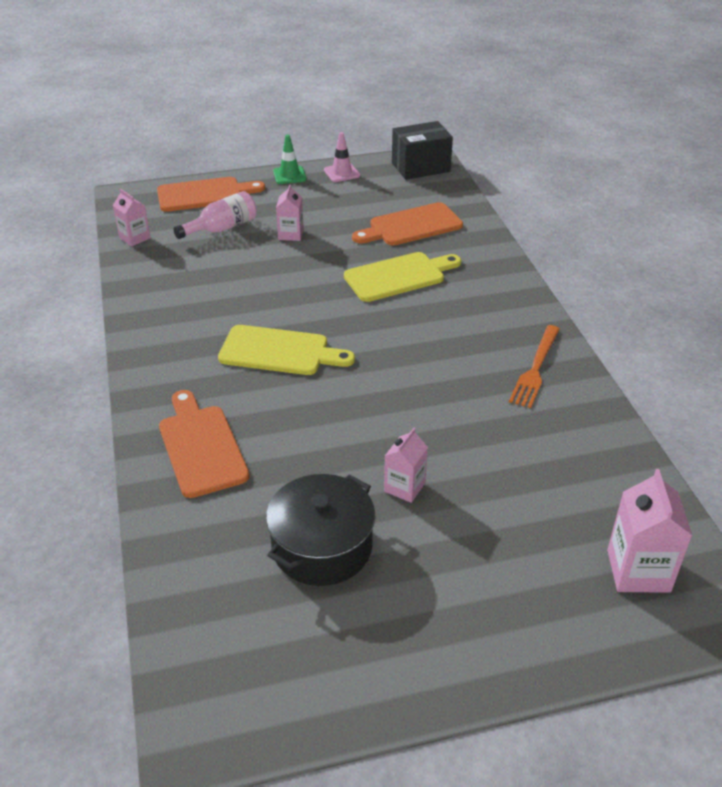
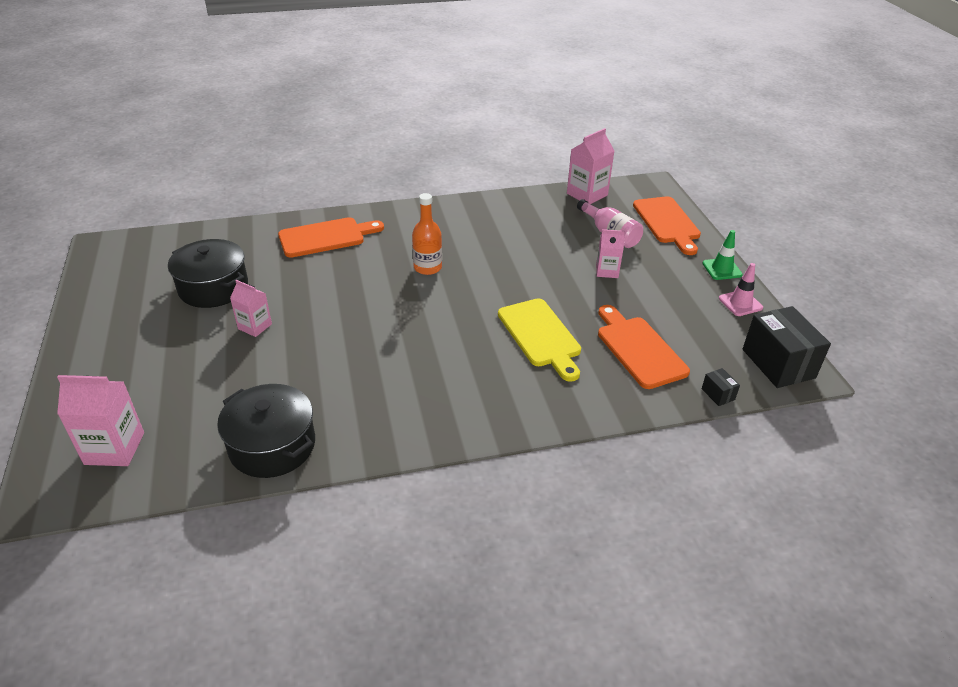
camera: 90 degrees right, 0 degrees up
pink carton [113,189,150,247] -> pink carton [567,128,614,204], size x1.57
yellow cutting board [218,325,355,375] -> orange bottle [412,193,442,275]
orange fork [509,325,560,408] -> none
none -> black pot [217,384,315,478]
none -> black box [702,368,740,406]

